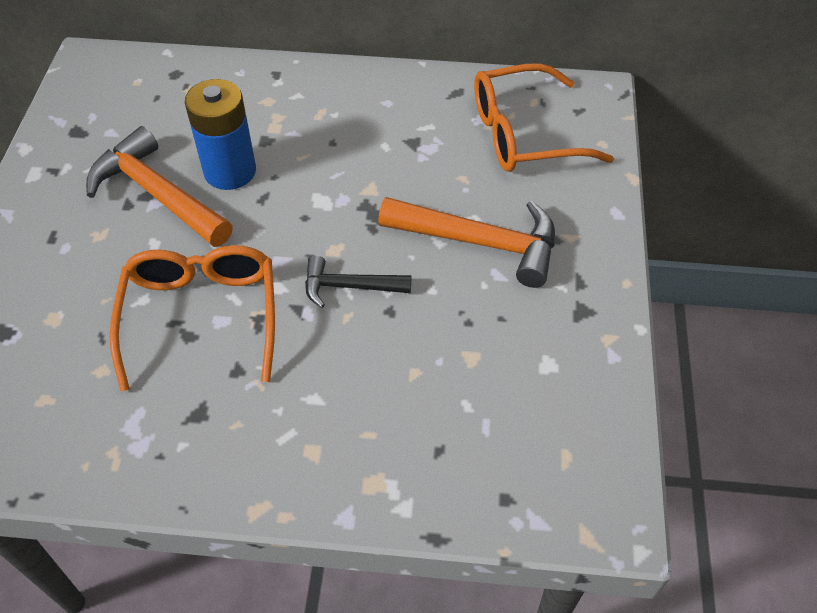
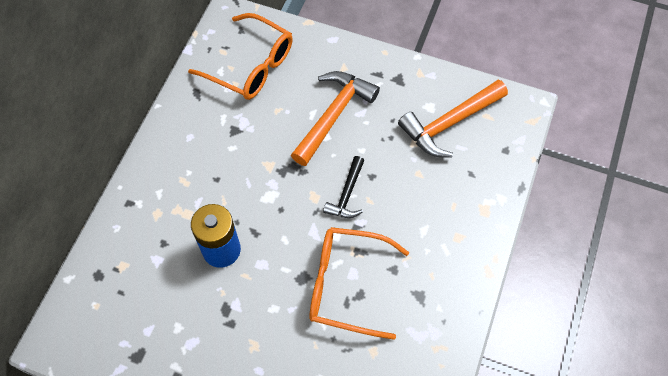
camera: 75 degrees left, 10 degrees up
orange hammer [86,126,233,247] -> orange hammer moved to [398,80,508,158]
orange glasses [474,63,614,172] -> orange glasses turned 60 degrees counterclockwise [188,13,293,100]

